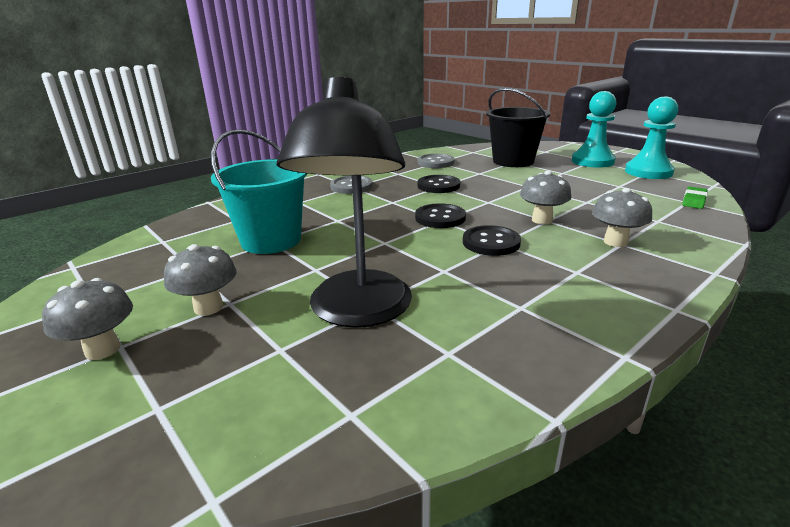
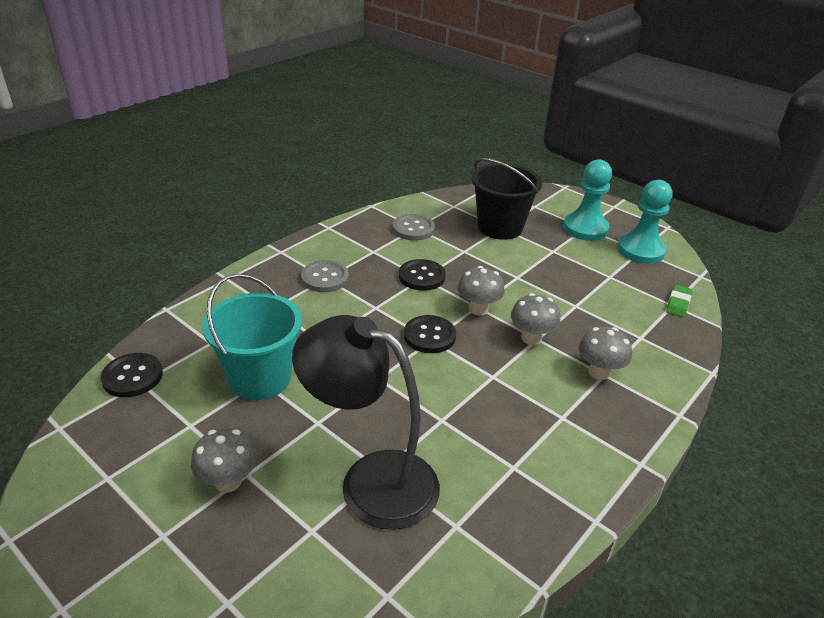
camera: 10 degrees left, 10 degrees up
grey mushroom [42,278,133,360] -> grey mushroom moved to [457,266,505,315]
black lamp [276,77,412,328] -> black lamp turned 120 degrees clockwise [292,315,440,530]
black button [463,225,521,256] -> black button moved to [101,353,163,397]

